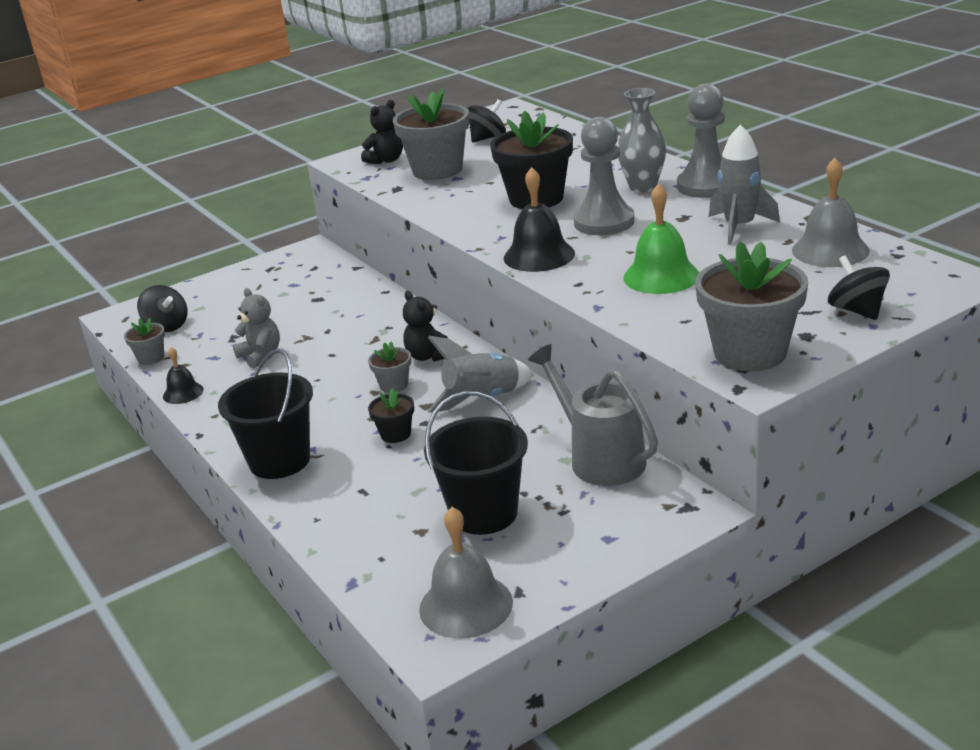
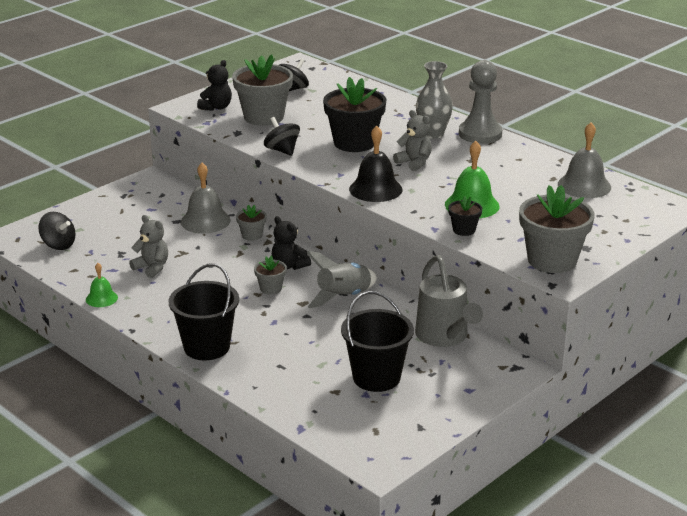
camera: 15 degrees left, 0 degrees up
grey flower pot [124,318,165,365] -> grey flower pot moved to [236,205,267,241]
black bell [163,347,204,404] -> green bell [86,263,118,307]
black flower pot [368,388,414,443] -> black flower pot moved to [448,196,482,236]
grey bell [419,507,513,639] -> grey bell moved to [181,163,231,233]
grey watering can [528,344,658,486] -> grey watering can turned 150 degrees counterclockwise [415,255,483,347]
grey pawn [573,117,635,235] -> grey teddy bear [393,110,432,172]
grey rocket [709,125,780,245] -> none
black spinning top [828,255,890,320] -> black spinning top moved to [264,117,300,156]

